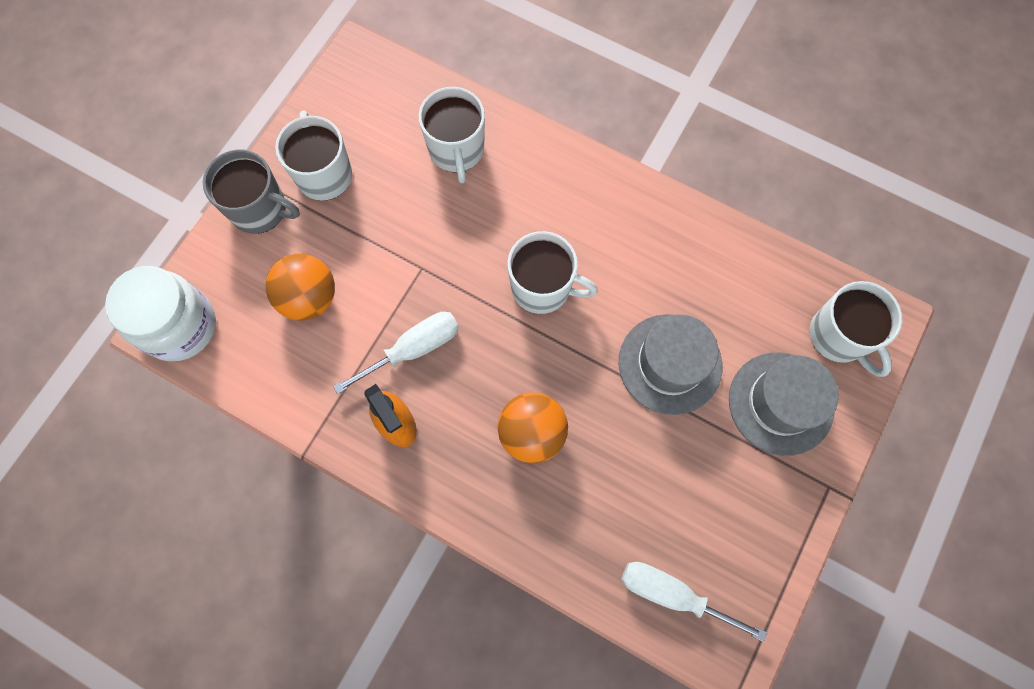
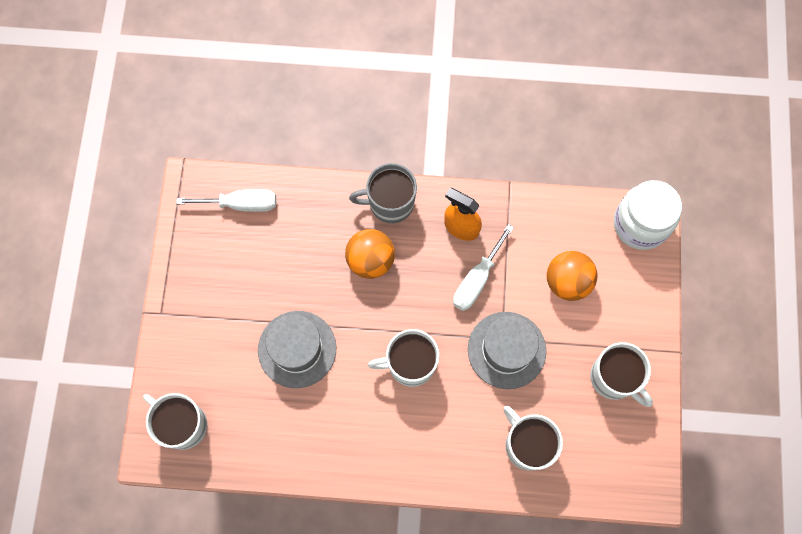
camera: 155 degrees right, 0 degrees up
grey mug [202,149,300,234] -> grey mug moved to [349,163,417,223]
grey hat [729,352,839,456] -> grey hat moved to [468,312,546,389]

